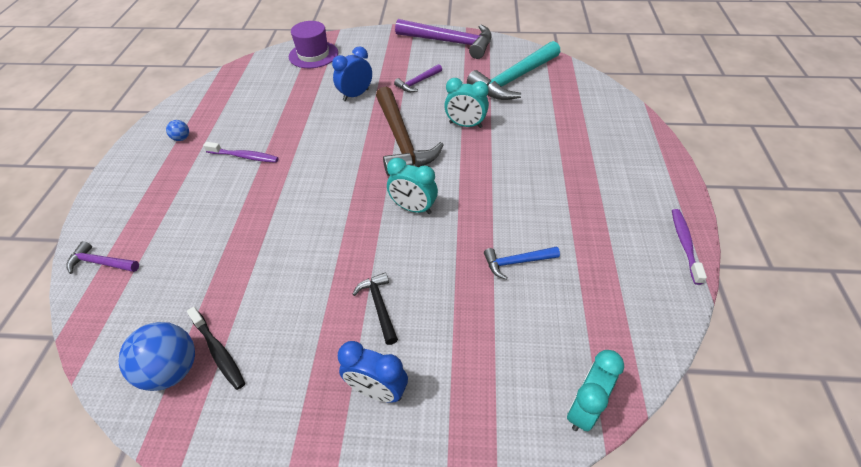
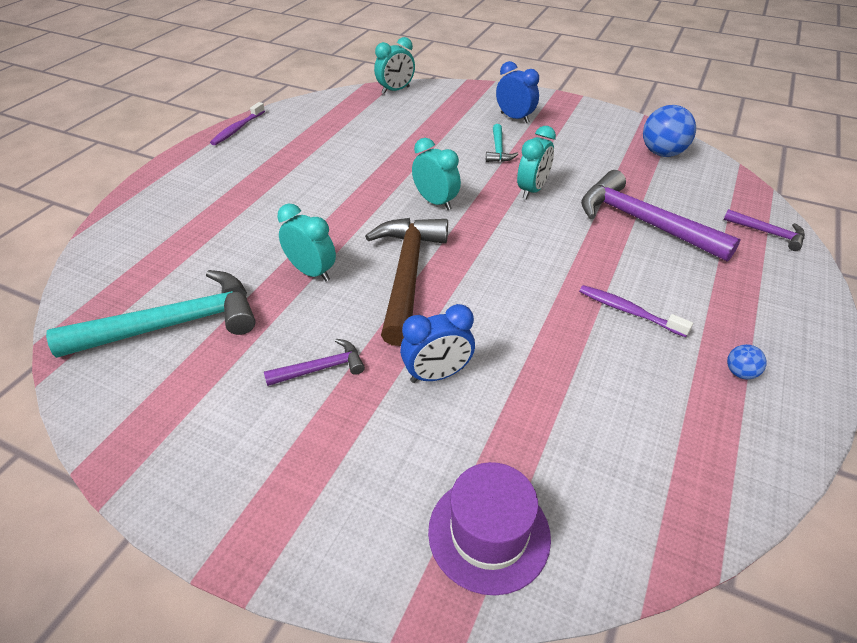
camera: 160 degrees left, 5 degrees down
black toothbrush [187,307,245,390] -> none
black hammer [353,272,398,345] -> turquoise hammer [486,124,518,162]
purple hammer [395,19,492,59] -> purple hammer moved to [581,170,741,262]
blue hammer [484,246,560,280] -> none
none -> turquoise clock [517,126,556,199]

